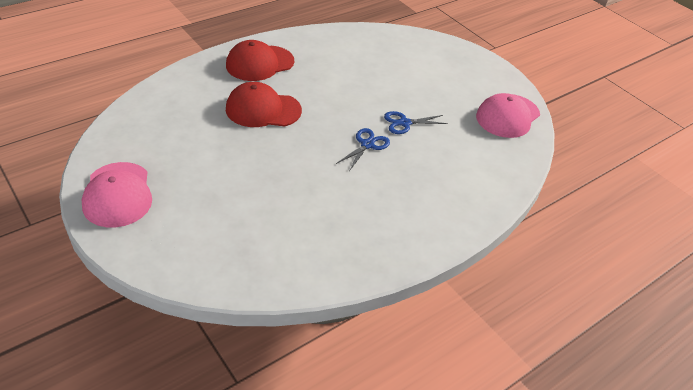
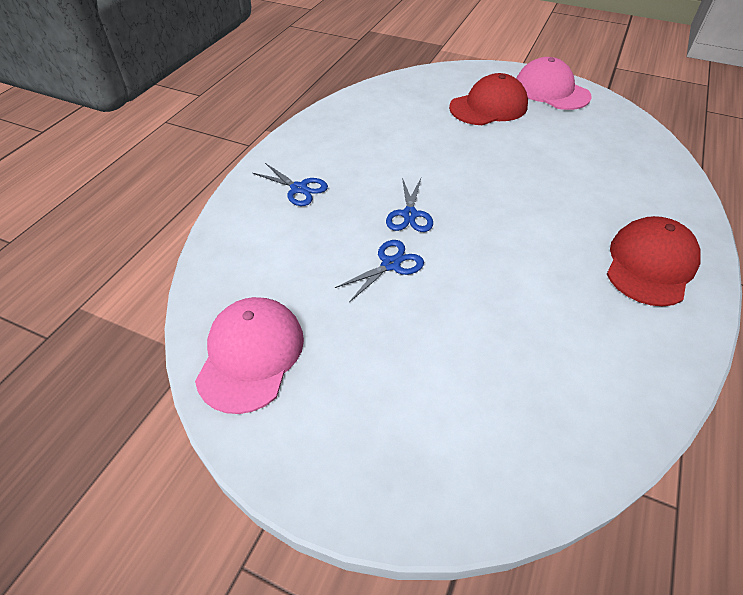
camera: 155 degrees right, 5 degrees up
red cap [226,82,302,127] -> red cap moved to [449,73,528,125]
none -> blue scissors [253,163,328,206]

